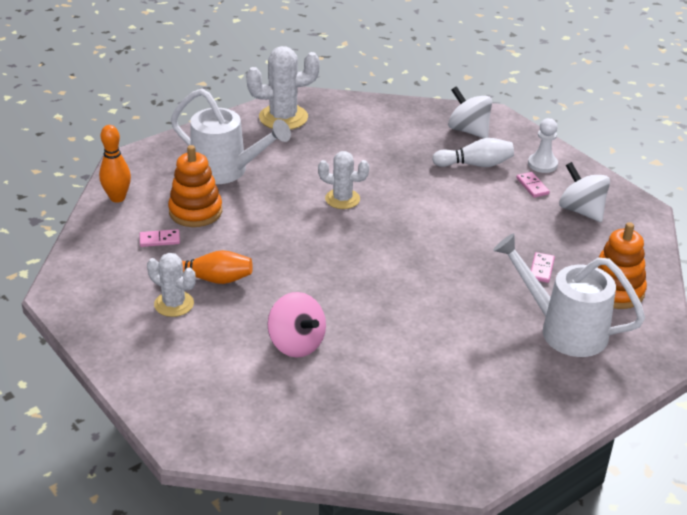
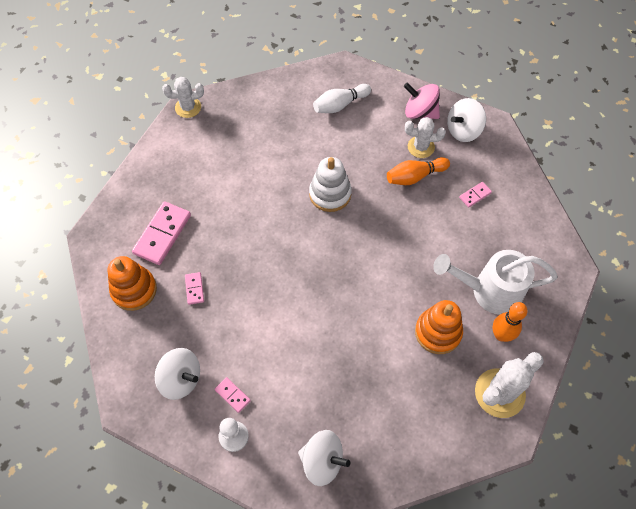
camera: 155 degrees right, 25 degrees up
orange bowling pin [99,125,131,203] -> orange bowling pin moved to [492,302,528,342]
orange stacking toy [168,145,222,227] -> orange stacking toy moved to [415,300,463,354]
pink spinning top [267,292,326,358] -> pink spinning top moved to [404,83,440,119]
white cactus [318,151,369,209] -> white cactus moved to [162,77,204,118]
white bowling pin [432,138,514,167] -> white bowling pin moved to [313,84,371,113]
white watering can [493,233,645,357] -> pink domino [132,201,191,265]
none -> white stacking toy [309,157,352,212]
none -> white spinning top [447,98,486,142]

